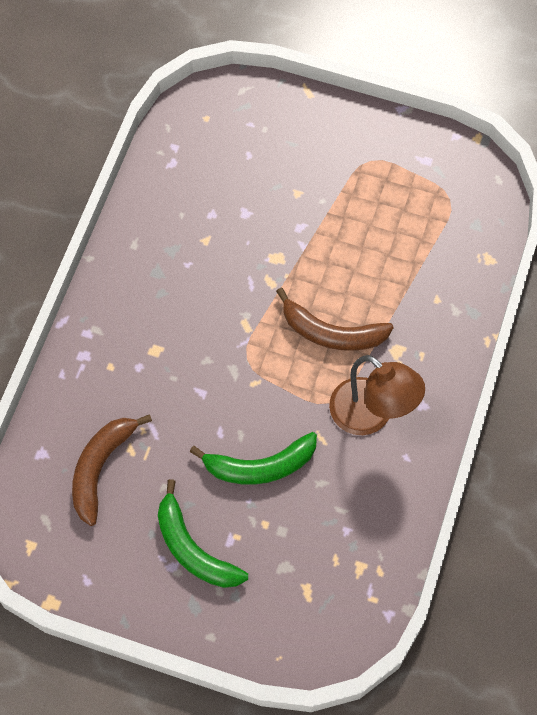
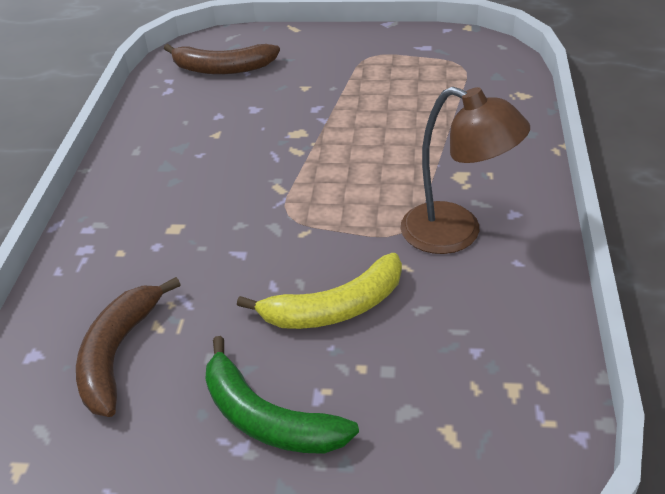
camera: 10 degrees left, 25 degrees down
green banana [190,432,317,485] -> yellow banana [237,253,402,329]
brown banana [276,288,394,351] -> brown banana moved to [164,44,280,75]

